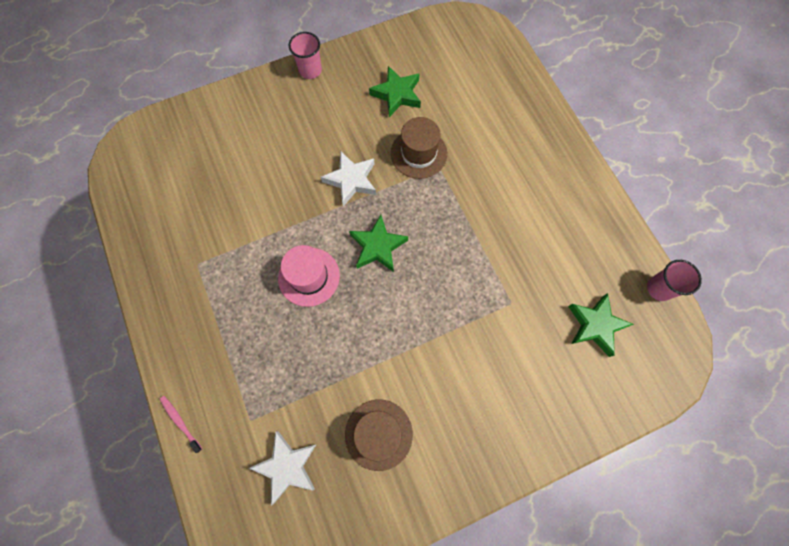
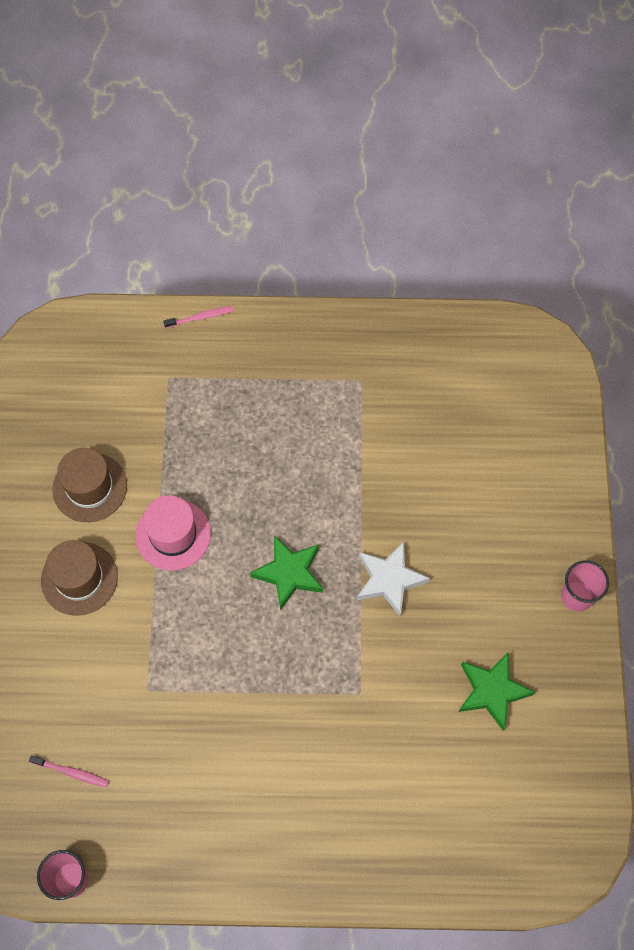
camera: 115 degrees right, 5 degrees down
white star [249,431,317,505] -> none
pink hat [278,245,340,307] -> pink hat moved to [135,495,211,571]
brown hat [391,117,447,179] -> brown hat moved to [41,540,118,616]
green star [568,293,634,357] -> pink toothbrush [29,755,109,787]

